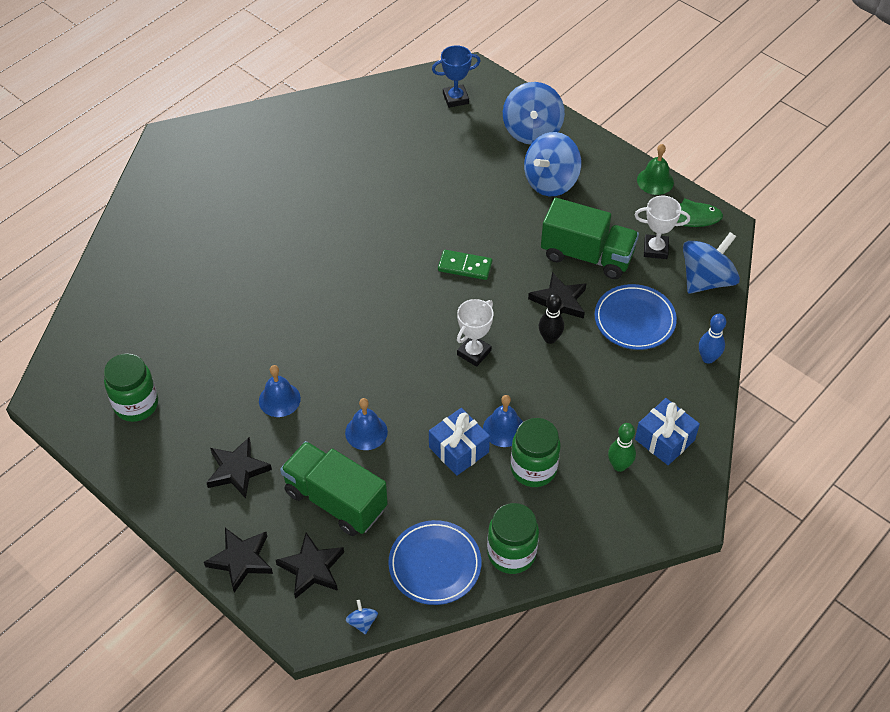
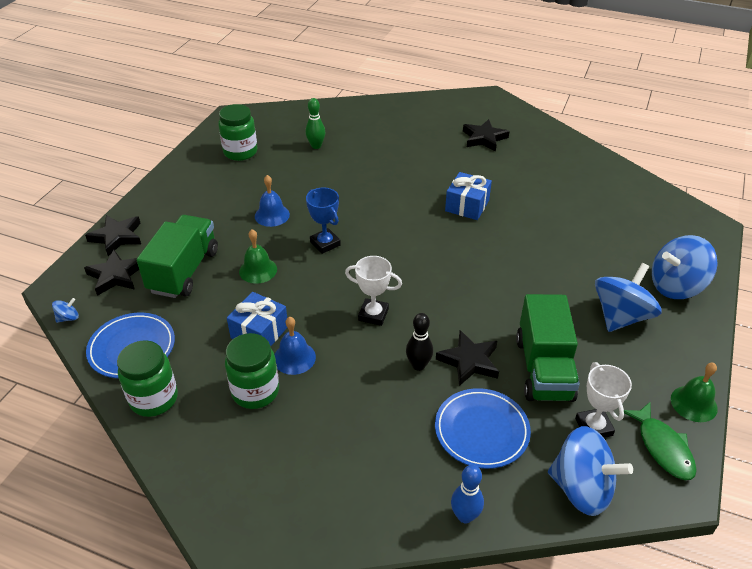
camera: 70 degrees right, 10 degrees down
black star [206,437,272,498] -> black star moved to [463,119,510,152]
blue bell [345,398,388,450] -> green bell [239,229,277,284]
blue trophy [432,45,481,108] -> blue trophy moved to [306,188,341,254]
green domino [438,250,492,280] -> none
blue spinning top [524,132,581,196] -> blue spinning top turned 105 degrees clockwise [595,263,662,332]
green bowling pin [608,423,636,472] -> green bowling pin moved to [305,98,325,149]
blue gift [635,398,700,465] -> blue gift moved to [445,172,492,220]

